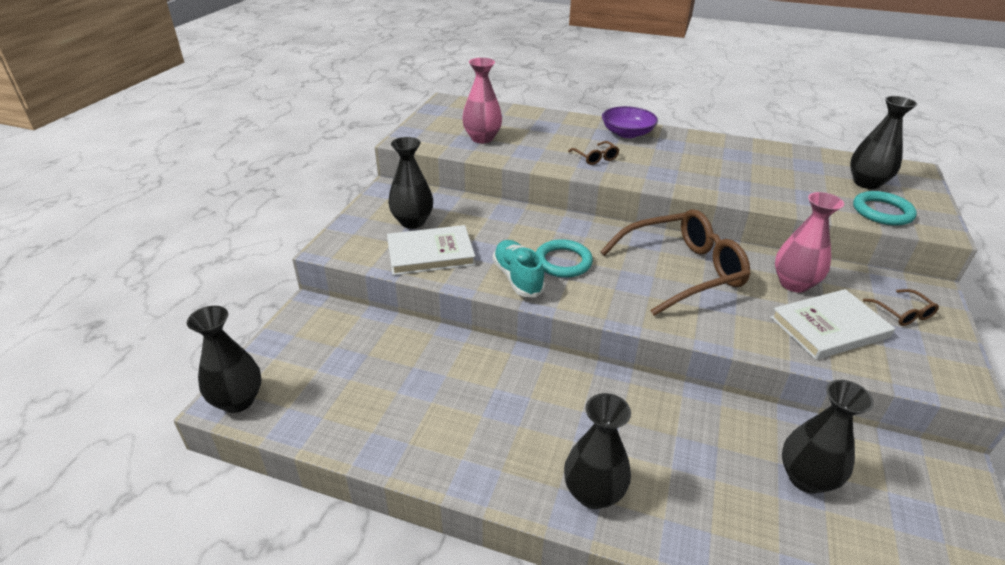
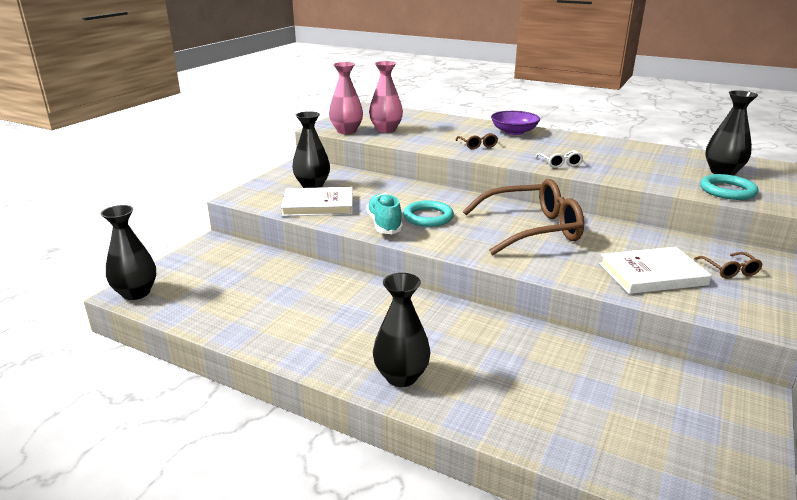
camera: 10 degrees right, 10 degrees down
pink vase [775,192,844,293] -> pink vase moved to [329,62,363,134]
black vase [782,380,874,494] -> none
none -> white glasses [536,150,583,168]

